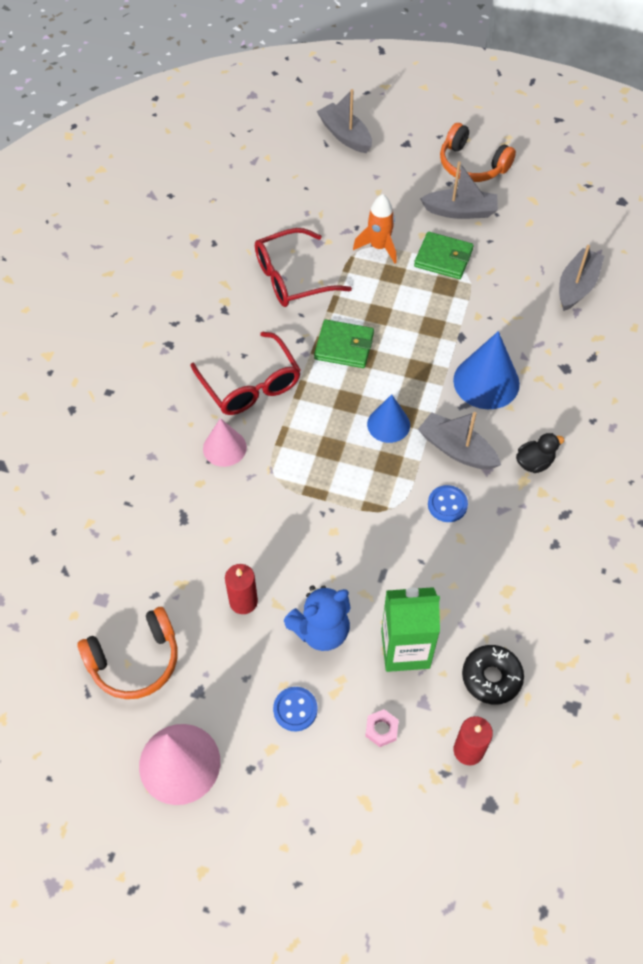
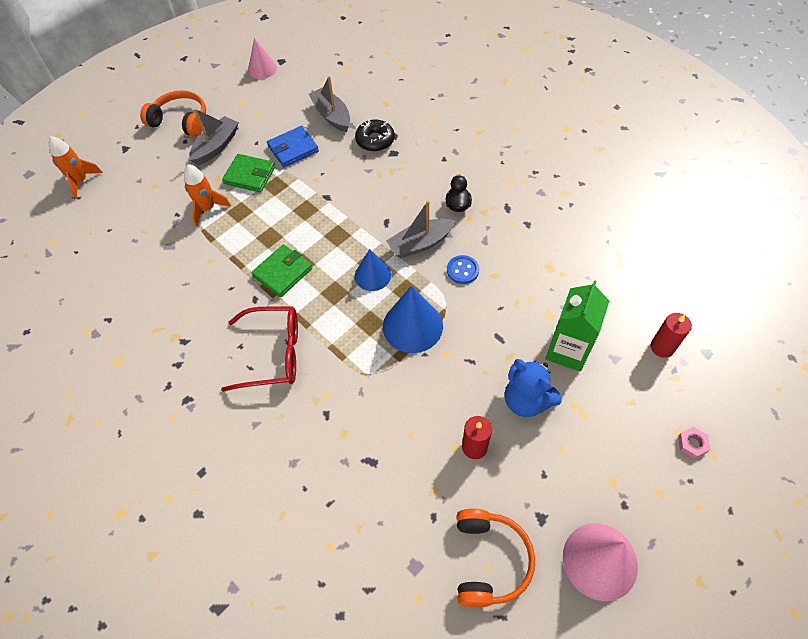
camera: 60 degrees left, 0 degrees up
pink cone [203,418,247,467] -> pink cone moved to [248,38,277,79]
red glasses [255,228,352,307] -> none
blue button [273,687,317,731] -> none
blue teddy bear [284,585,351,651] -> blue teddy bear turned 135 degrees clockwise [505,359,562,417]
grey boat [317,89,372,153] -> orange rocket [49,136,103,199]
pink nut [365,709,399,747] -> pink nut moved to [678,427,710,459]
green wallet [414,232,474,279] -> green wallet turned 60 degrees clockwise [222,154,275,193]
orange headphones [440,123,516,182] -> orange headphones turned 135 degrees counterclockwise [140,90,206,137]
blue cone [453,331,520,409] -> blue cone moved to [383,285,443,353]
black donut [462,645,524,705] -> black donut moved to [355,120,395,152]
none -> blue wallet [267,126,319,167]

